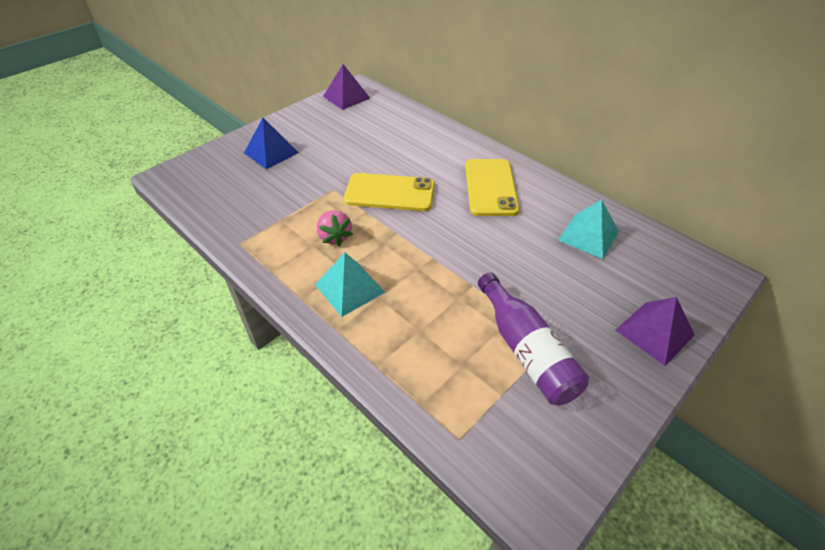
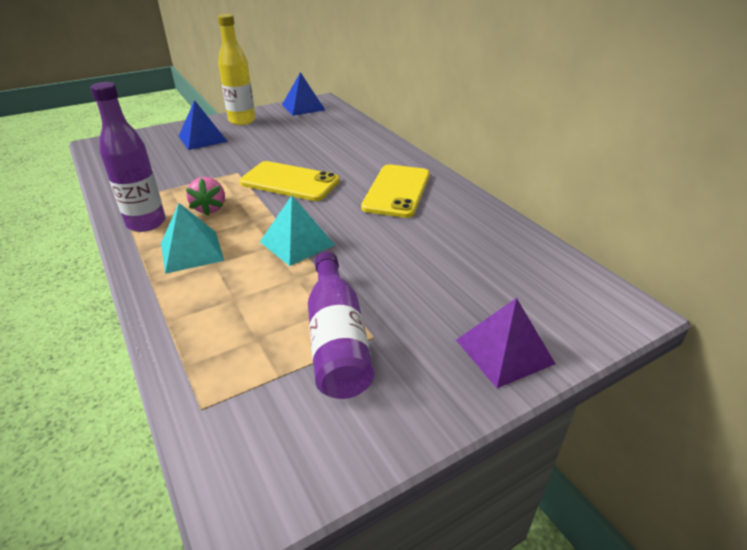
camera: 15 degrees right, 10 degrees down
purple pyramid [323,64,370,110] -> blue pyramid [282,72,325,116]
turquoise pyramid [558,199,619,259] -> turquoise pyramid moved to [260,196,335,266]
none -> purple bottle [90,82,166,232]
none -> yellow bottle [218,14,256,125]

